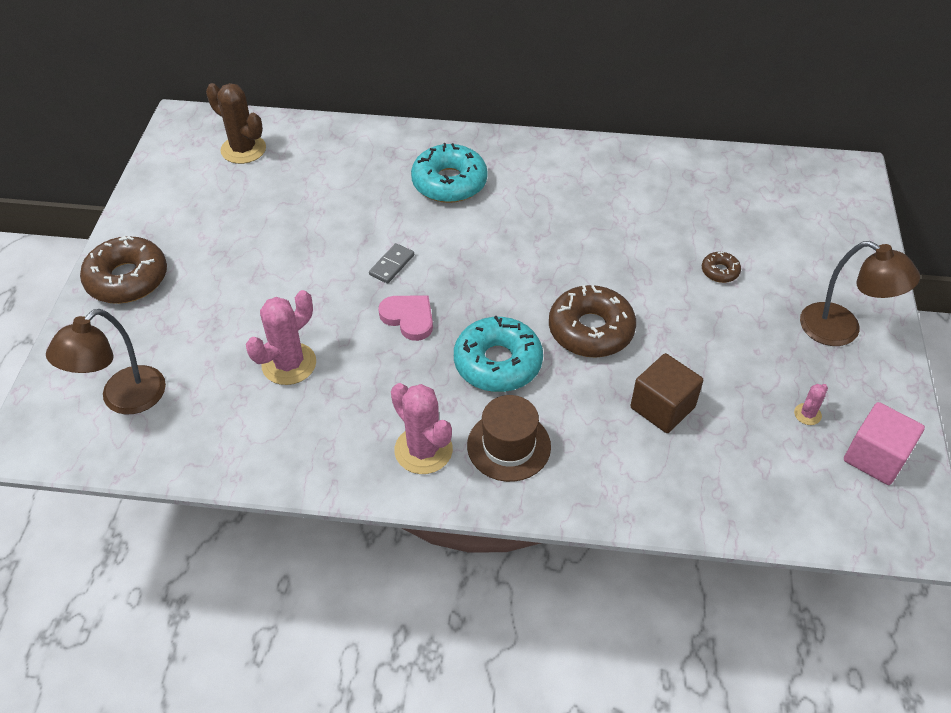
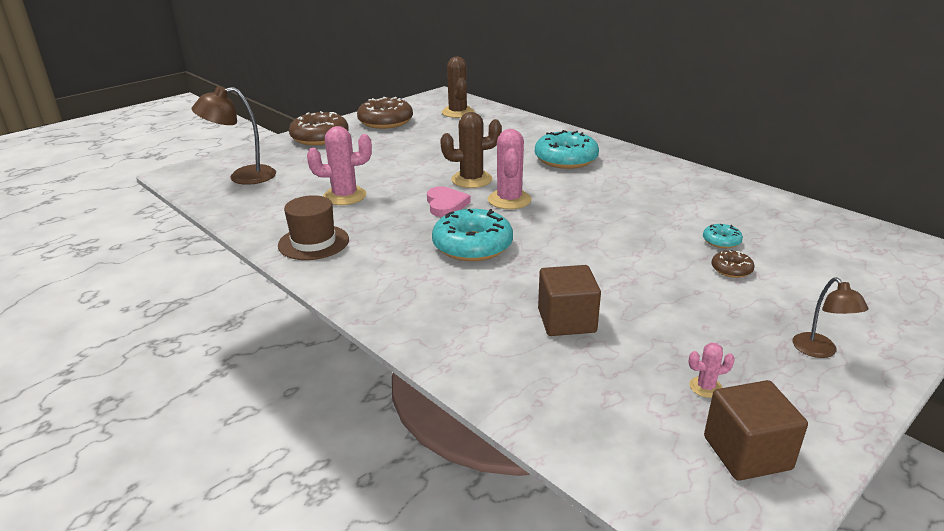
camera: 40 degrees right, 20 degrees down
grey domino [369,243,414,283] -> brown cactus [440,112,502,188]
pink cactus [391,383,453,474] -> pink cactus moved to [488,129,532,209]
brown hat [467,395,551,482] -> brown hat moved to [278,195,349,260]
brown donut [549,285,636,358] -> brown donut moved to [357,97,413,129]
brown lamp [800,241,920,346] -> brown lamp [793,277,868,358], size x0.59
pink cube [844,402,925,485] -> brown cube [704,380,808,481]
none -> turquoise donut [703,224,743,248]

